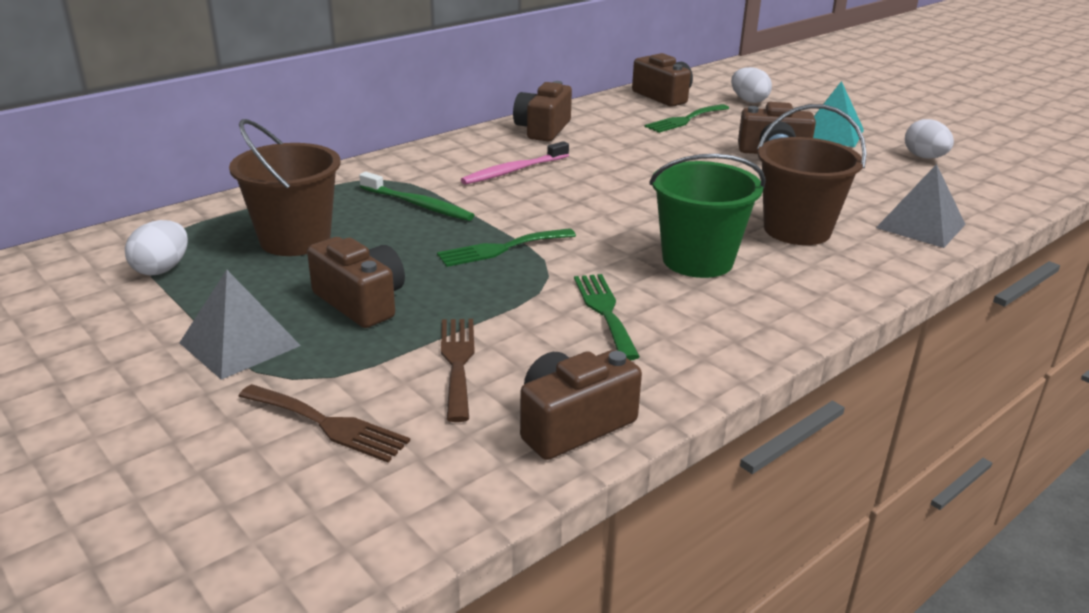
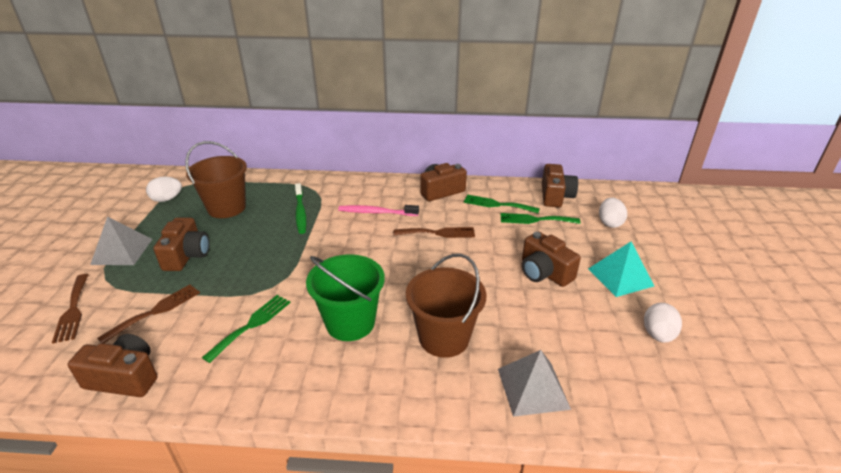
camera: 45 degrees right, 5 degrees up
green fork [437,228,576,267] -> green fork moved to [464,195,540,213]
none -> brown fork [394,227,475,238]

